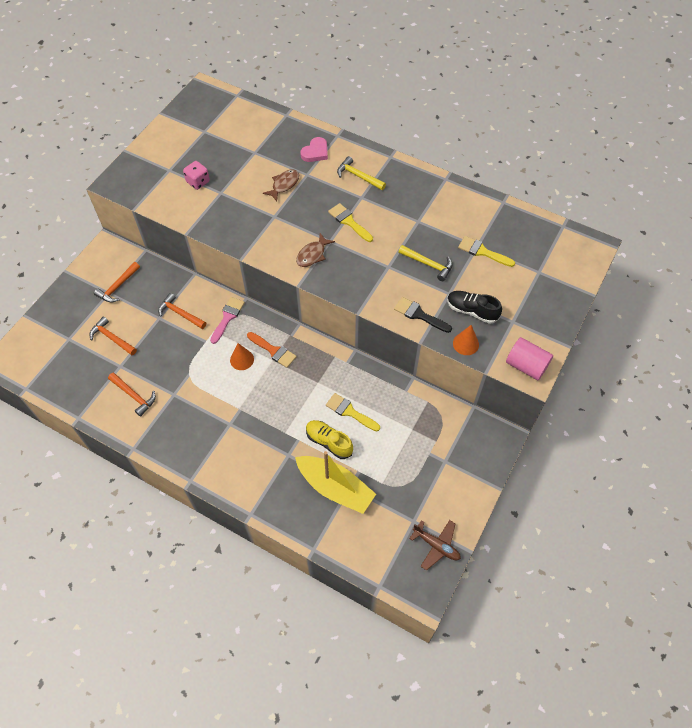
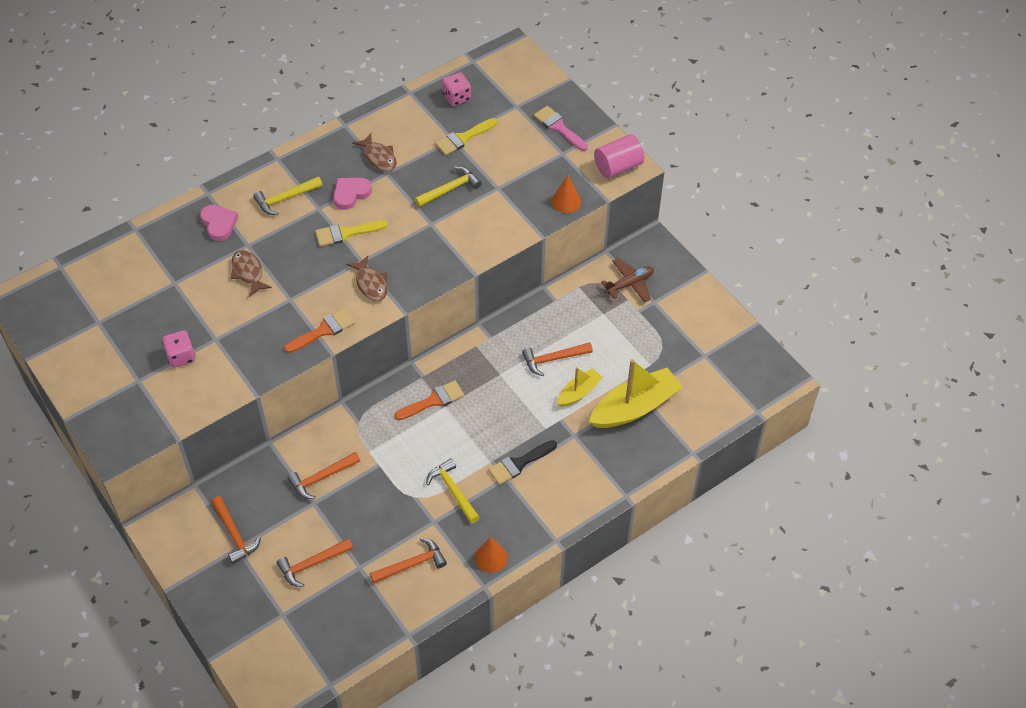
camera: 65 degrees left, 5 degrees down
pink brush [210,297,245,344] -> pink brush moved to [534,106,588,151]
orange cone [230,343,254,370] -> orange cone moved to [475,537,507,573]
yellow shoe [306,420,353,459] -> yellow boat [557,367,603,407]
yellow brush [326,393,380,431] -> orange hammer [522,342,593,376]
black brush [394,297,452,333] -> black brush moved to [488,440,557,485]
brown plane [409,520,461,571] -> brown plane moved to [601,258,654,303]
black shoe [447,291,502,324] -> none
none -> orange brush [284,308,355,353]
none -> pink heart [333,178,372,210]
none -> brown fish [353,133,397,171]
none -> yellow hammer [426,458,480,523]
none -> pink dice [442,72,471,106]

